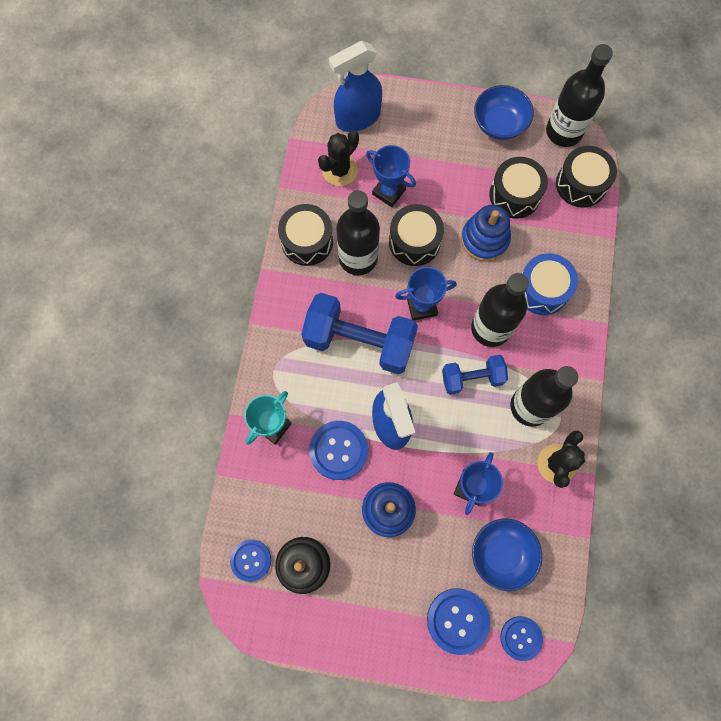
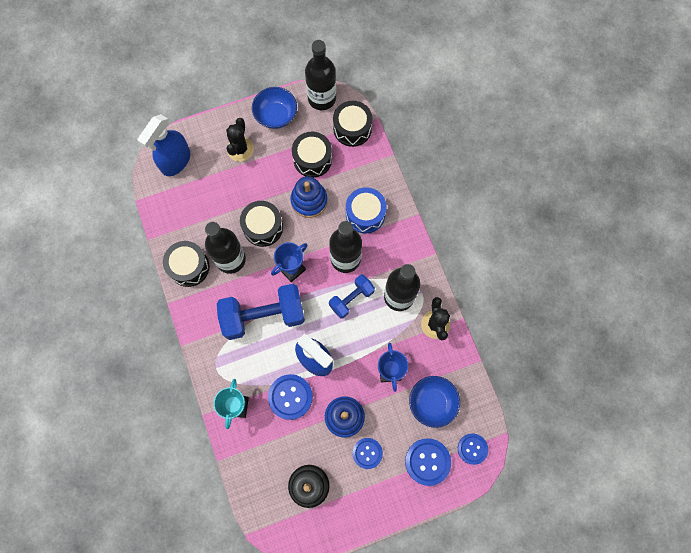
camera: 30 degrees left, 0 degrees up
blue button [230,540,271,582] -> blue button moved to [353,438,383,469]
black cactus [318,131,359,186] -> black cactus moved to [226,118,254,161]
blue trophy [366,145,416,207] -> none

